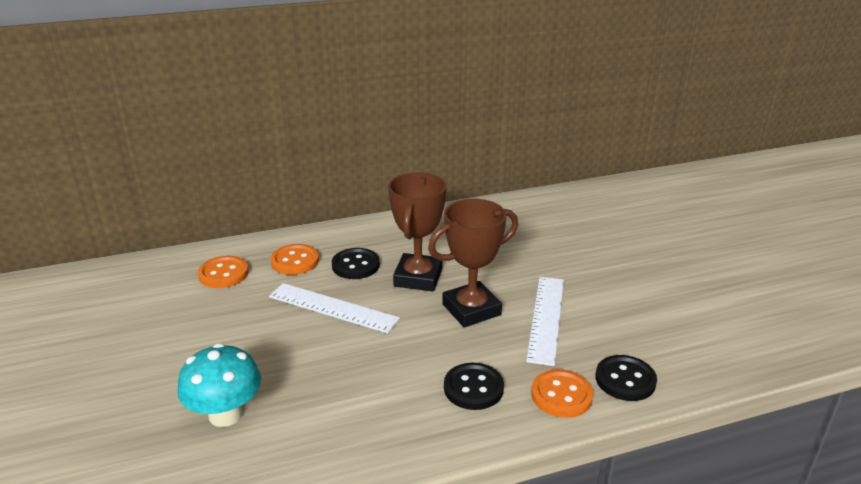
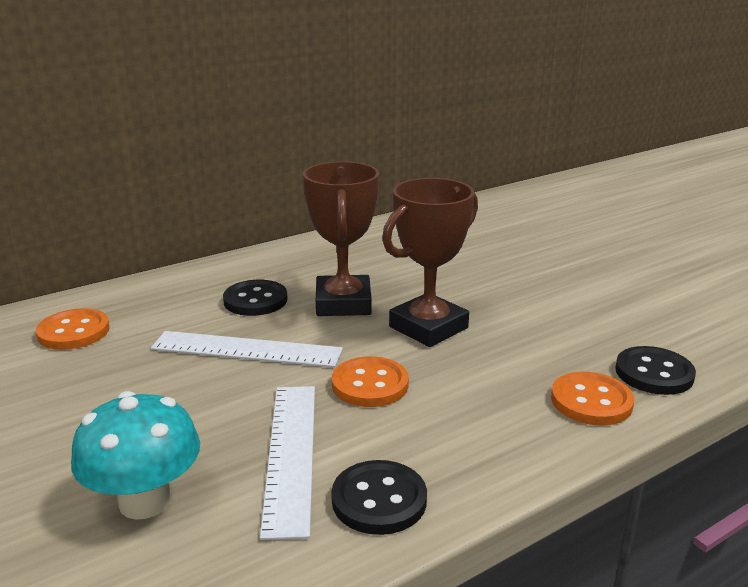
camera: 15 degrees left, 5 degrees down
orange button [271,244,319,275] -> orange button moved to [332,356,409,407]
black button [444,363,504,410] -> black button moved to [331,460,427,535]
white ruler [526,277,564,366] -> white ruler moved to [260,386,315,540]

